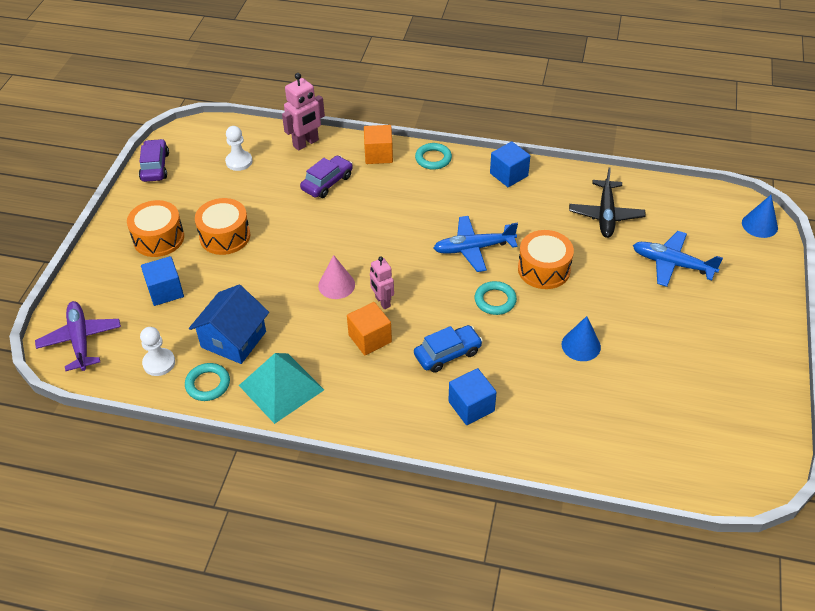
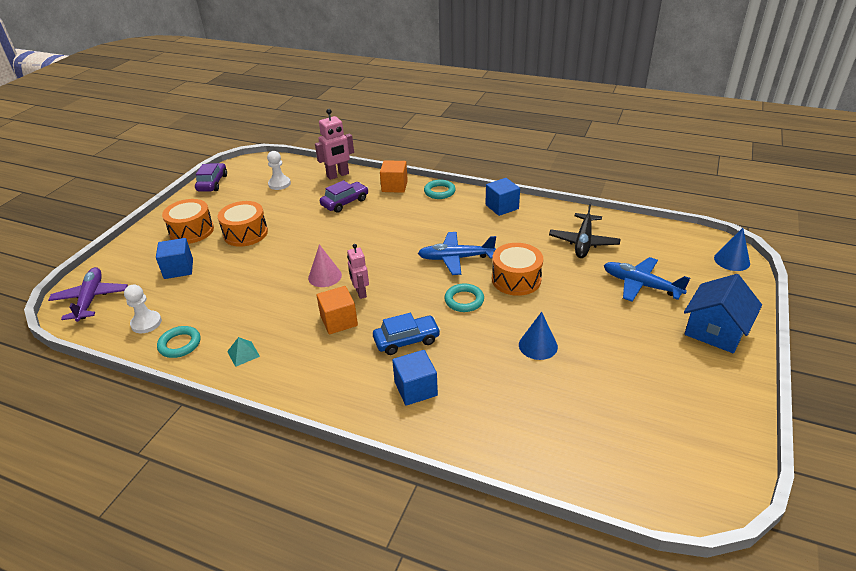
camera: 10 degrees right, 10 degrees down
blue house [189,285,269,364] -> blue house moved to [684,274,762,353]
turquoise pyramid [239,353,324,424] -> turquoise pyramid [227,337,260,367], size x0.44

